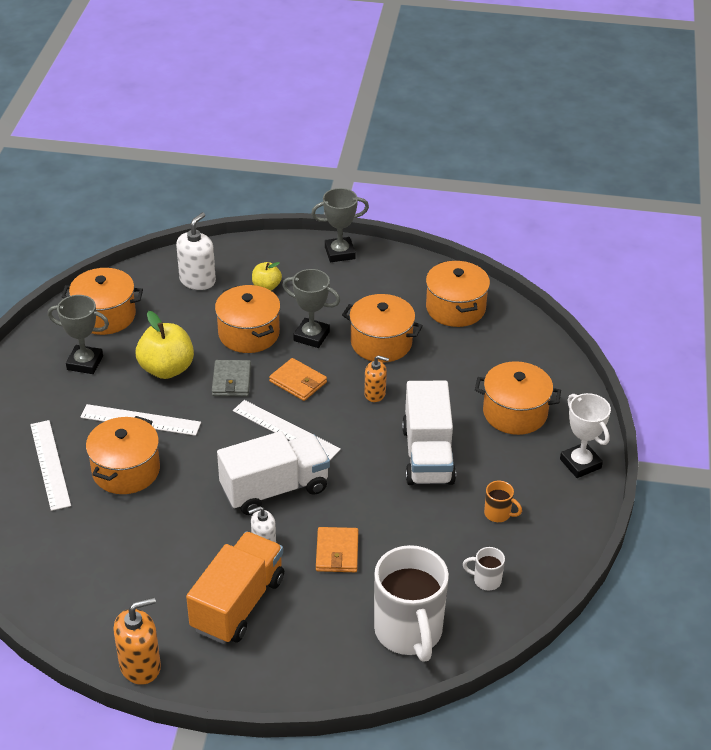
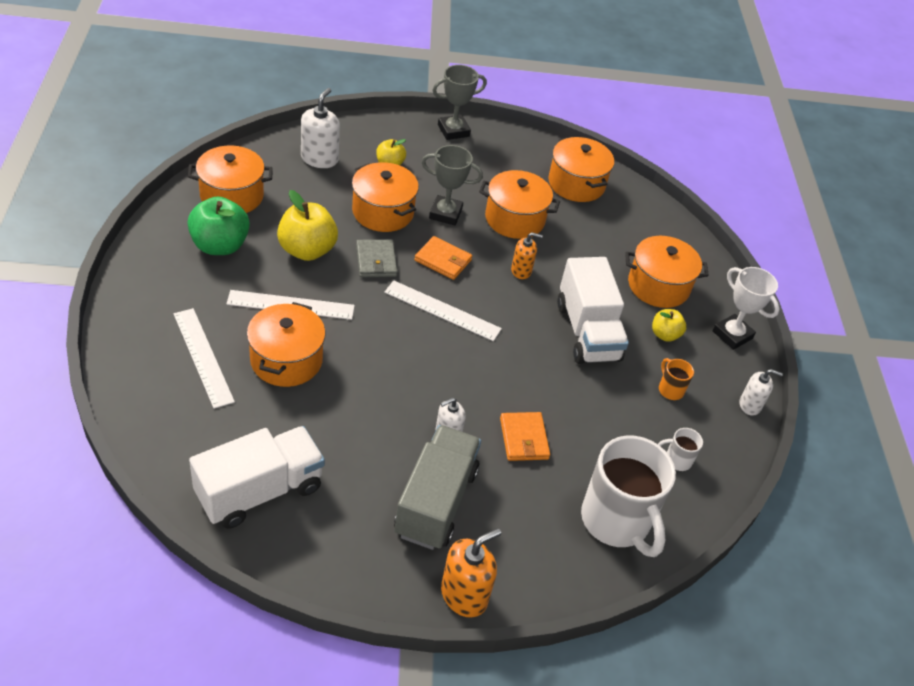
camera: 15 degrees left, 5 degrees up
grey trophy [48,295,109,374] -> green apple [187,197,250,255]
orange soap dispenser [113,597,161,685] -> orange soap dispenser moved to [441,528,501,618]
orange truck [186,531,284,644] -> grey truck [394,425,481,550]
white truck [217,431,330,515] -> white truck moved to [189,426,325,529]
orange mug [484,481,522,522] -> orange mug turned 135 degrees counterclockwise [659,358,694,400]
none -> yellow apple [652,309,686,342]
none -> white soap dispenser [739,369,783,416]

